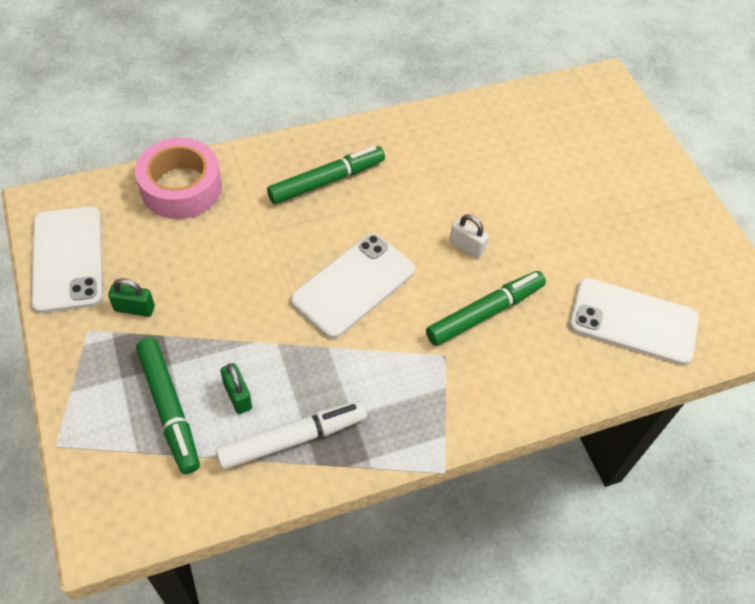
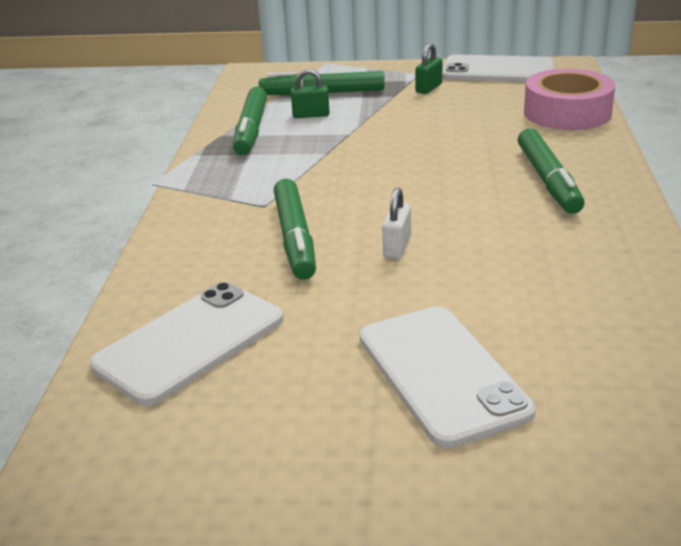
camera: 120 degrees right, 25 degrees down
white marker [216,401,367,470] -> green marker [233,87,267,155]
white phone [291,233,415,339] -> white phone moved to [360,306,535,448]
white padlock [449,214,489,259] -> white padlock turned 45 degrees counterclockwise [382,188,411,259]

